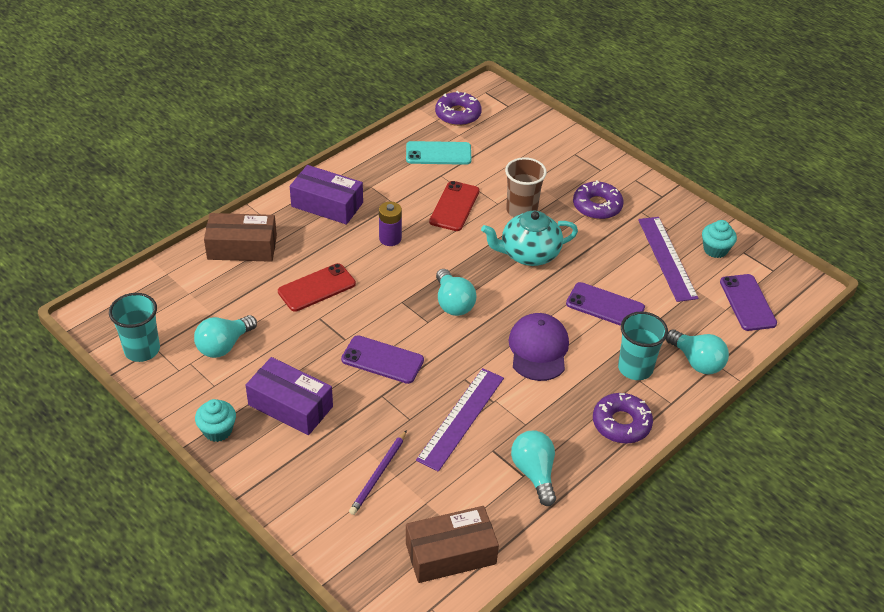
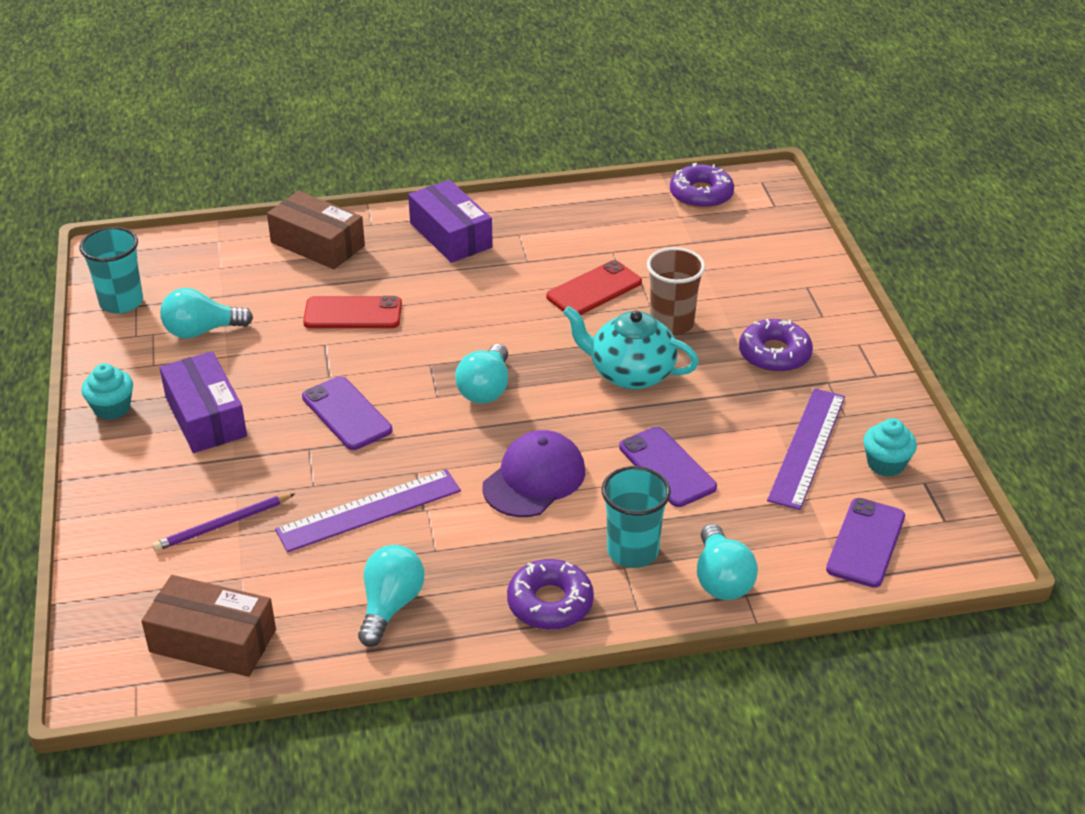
camera: 35 degrees right, 5 degrees down
purple battery [379,202,402,246] -> none
turquoise phone [406,141,472,165] -> none

